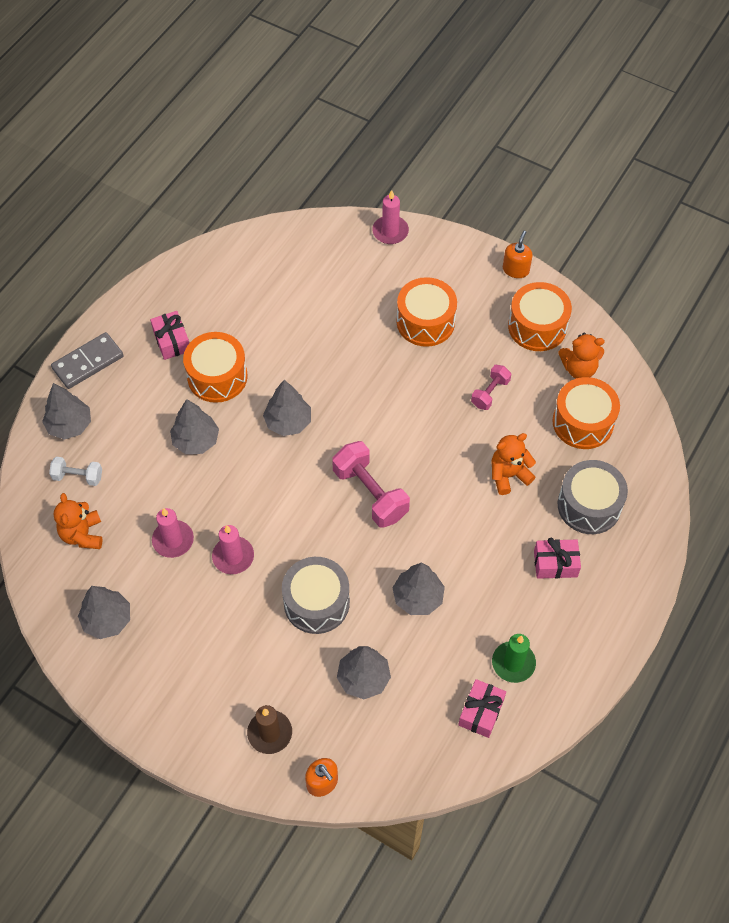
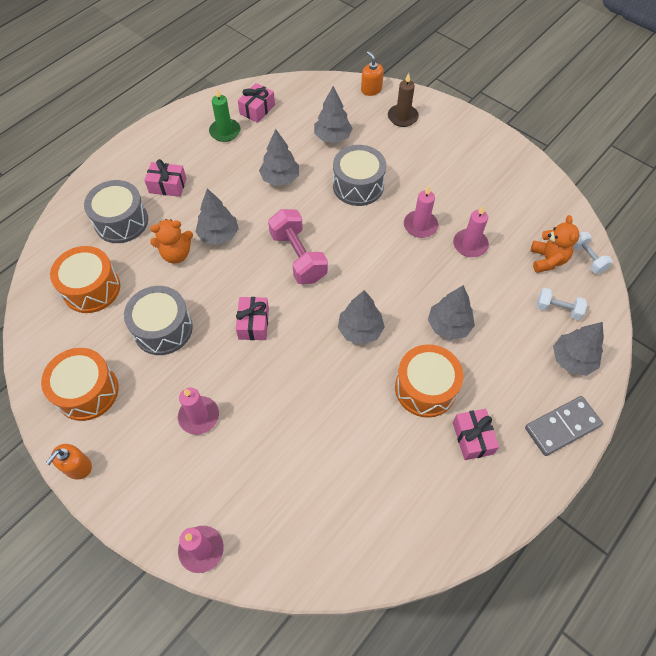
camera: 170 degrees left, 0 degrees up
grey tree [78,586,130,639] -> grey tree moved to [196,188,239,245]
orange drum [397,277,457,347] -> pink candle [178,387,219,435]
pink dumbbell [471,365,511,410] -> grey drum [124,286,193,355]
orange teddy bear [558,333,605,378] -> none
none -> pink gift [236,297,269,340]
none -> white dumbbell [573,232,613,274]

